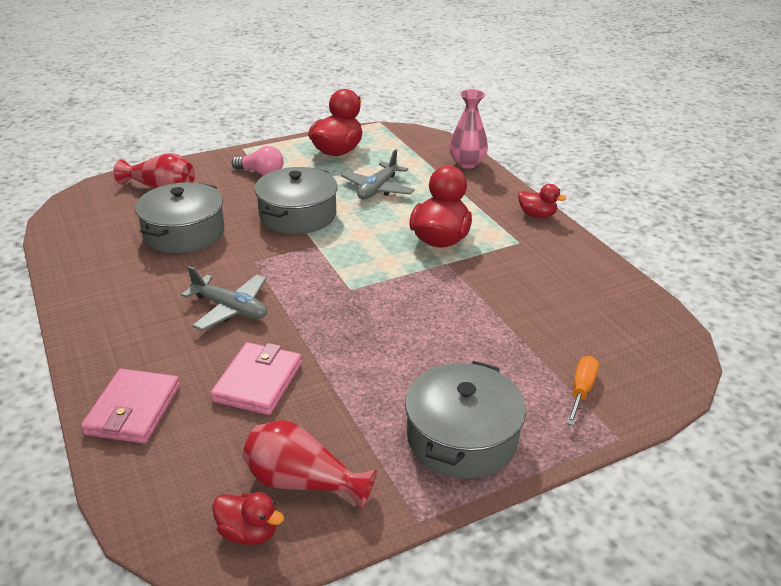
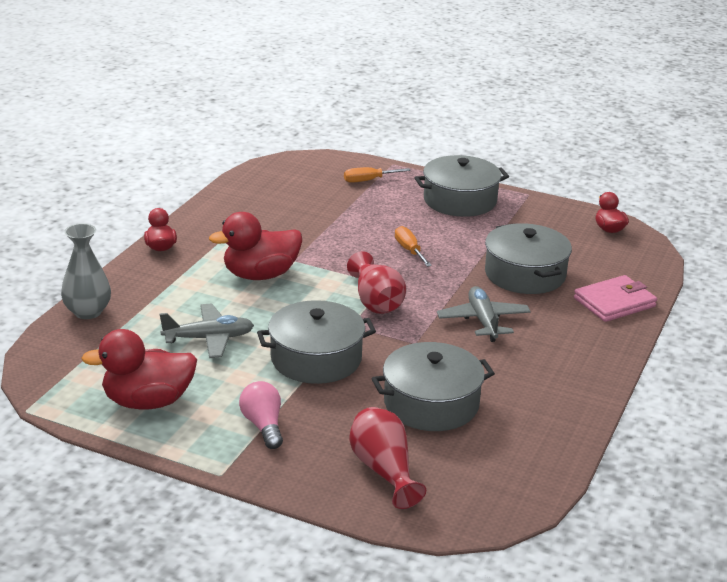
camera: 130 degrees left, 5 degrees down
pink wallet [210,342,302,415] -> grey pot [485,223,572,294]
red vase [243,420,377,510] -> red vase moved to [347,251,406,314]
pink vase [449,89,488,169] -> grey vase [61,223,111,319]
none -> orange screwdriver [395,226,432,267]

